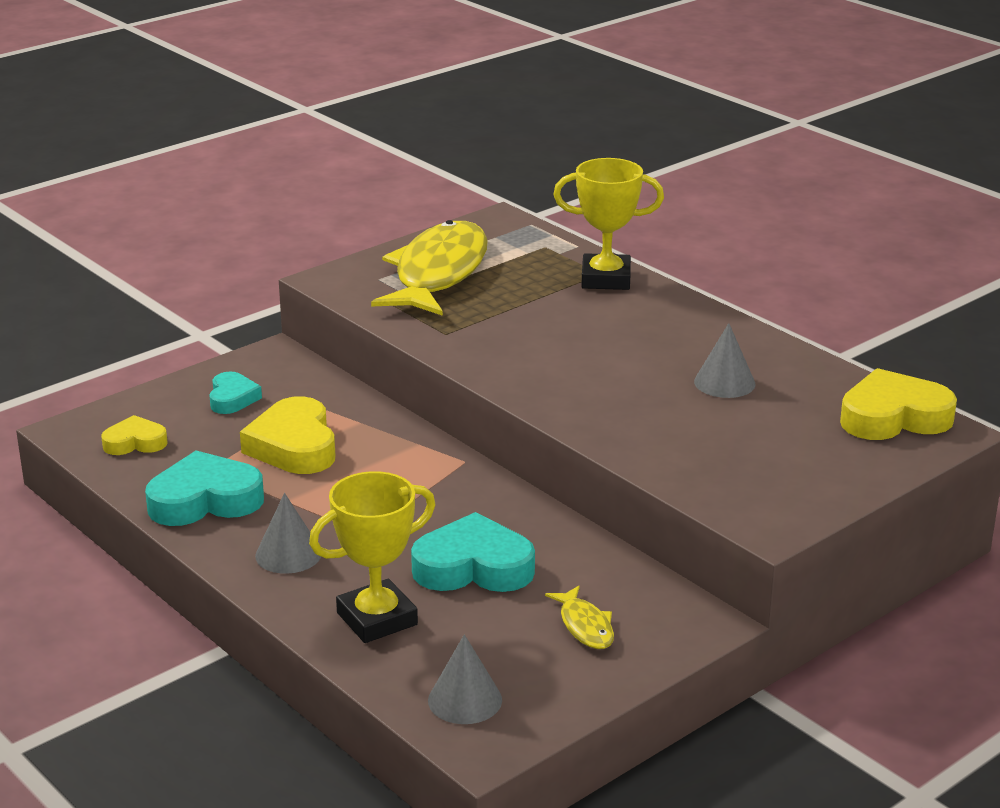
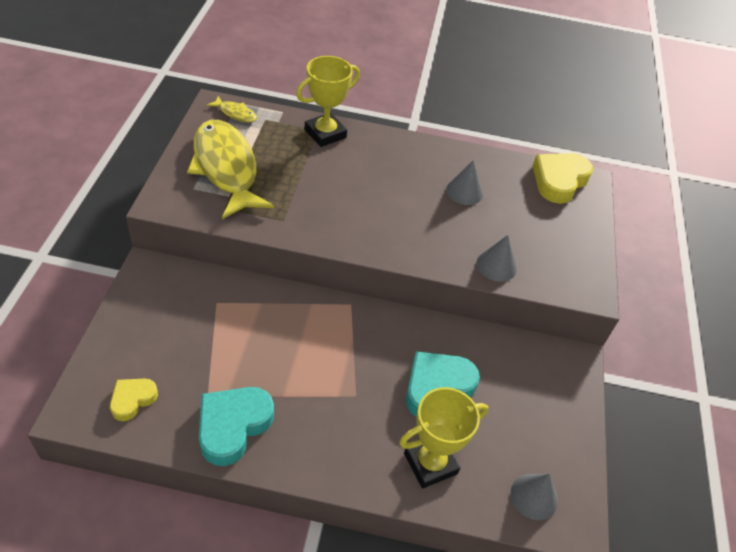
camera: 45 degrees left, 20 degrees up
turquoise heart [209,371,262,414] -> none
yellow heart [240,396,336,474] -> none
grey cone [255,493,321,574] -> grey cone moved to [476,235,517,282]
yellow trophy [309,471,435,643] -> yellow trophy turned 45 degrees clockwise [399,387,488,488]
yellow fish [545,586,614,649] -> yellow fish moved to [206,96,257,122]

